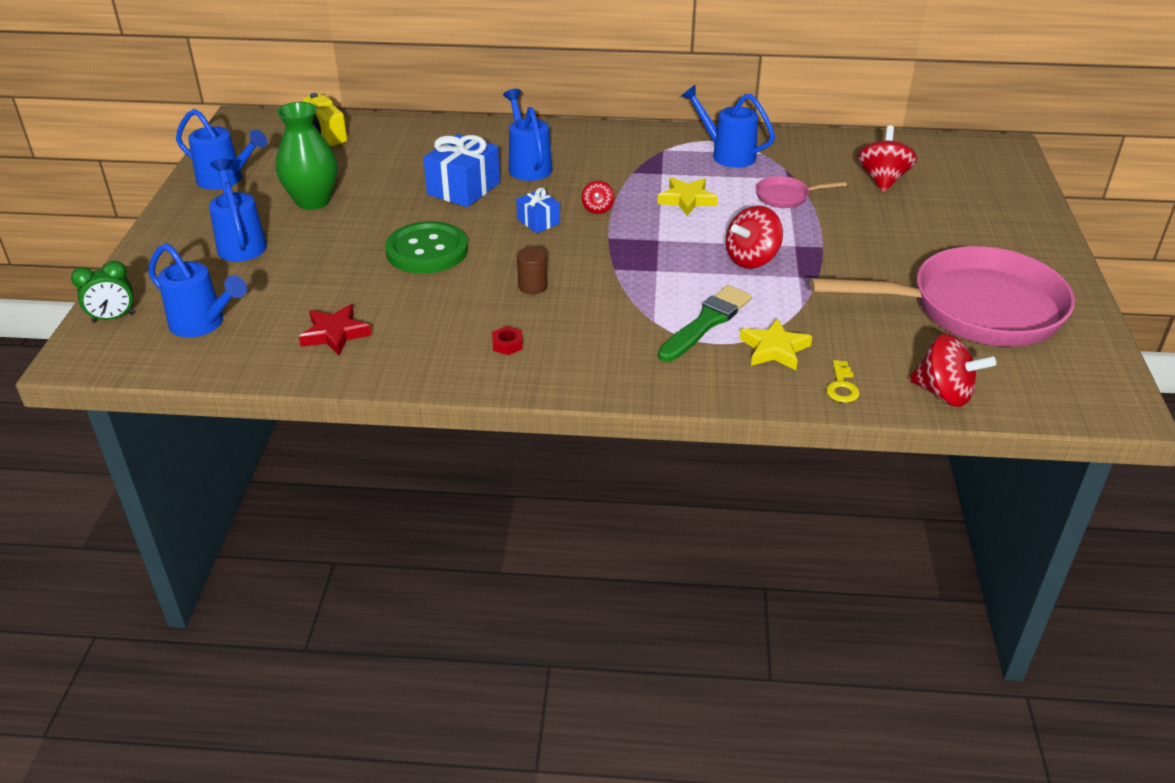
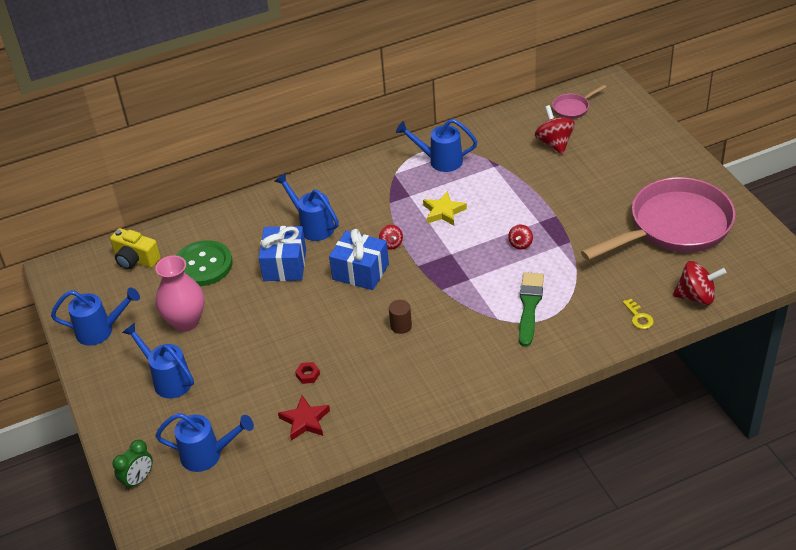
camera: 25 degrees left, 5 degrees up
green vase [276,102,338,210] -> pink vase [155,255,204,332]
green button [385,221,468,274] -> green button moved to [176,240,233,286]
red nut [492,326,523,355] -> red nut moved to [295,362,320,384]
blue gift [516,187,560,233] -> blue gift [329,229,389,290], size x1.79
red spinning top [726,205,783,269] -> red spinning top [508,224,533,250], size x0.56
yellow star [740,318,812,370] -> none
pink pan [756,176,847,208] -> pink pan moved to [552,85,606,119]

